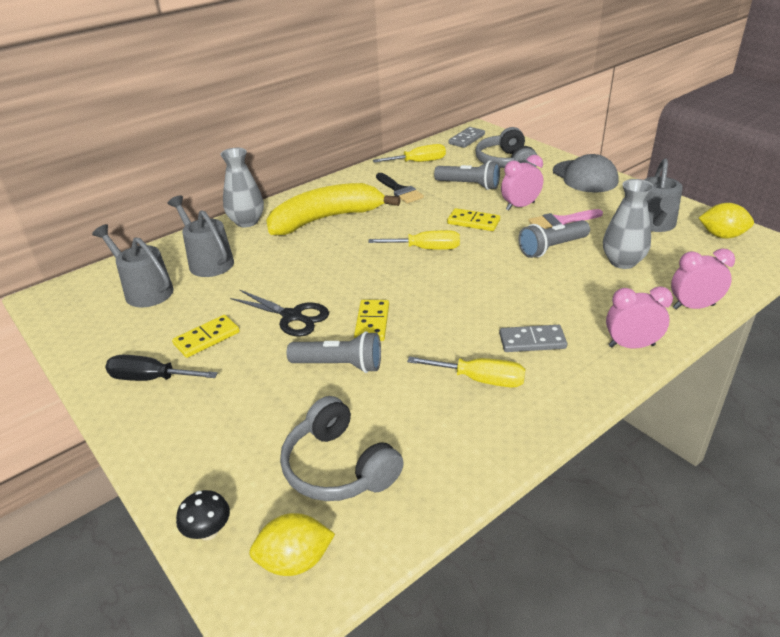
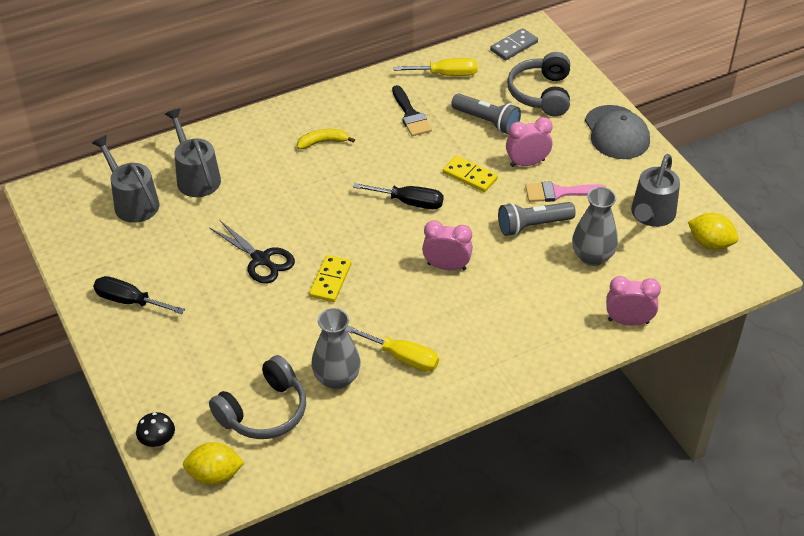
camera: 10 degrees right, 10 degrees up
yellow domino [172,315,240,358] -> none
grey vase [220,148,264,228] -> grey vase moved to [311,308,361,389]
yellow banana [266,183,401,235] -> yellow banana [297,129,355,149], size x0.41
grey headphones [280,396,404,501] -> grey headphones turned 105 degrees counterclockwise [209,355,306,439]
grey flashlight [287,331,381,373] -> none
yellow screwdriver [368,230,460,250] -> black screwdriver [353,183,444,209]
grey domino [499,325,567,352] -> none
pink clock [606,286,673,349] -> pink clock moved to [422,220,473,270]

